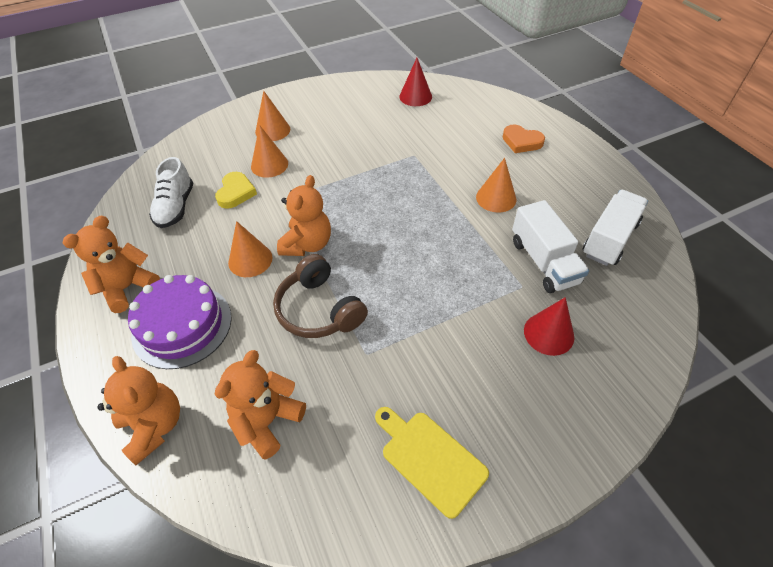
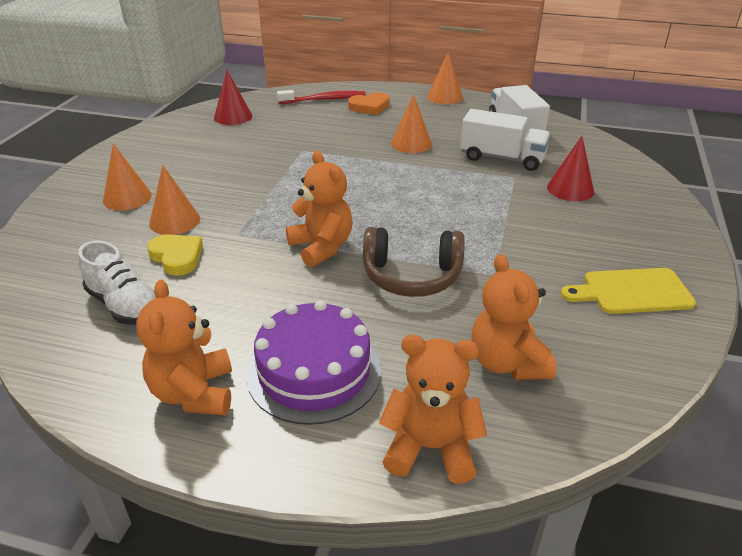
camera: 50 degrees left, 15 degrees down
orange cone [228,221,273,277] -> orange cone moved to [427,52,463,104]
none -> red toothbrush [277,90,366,104]

